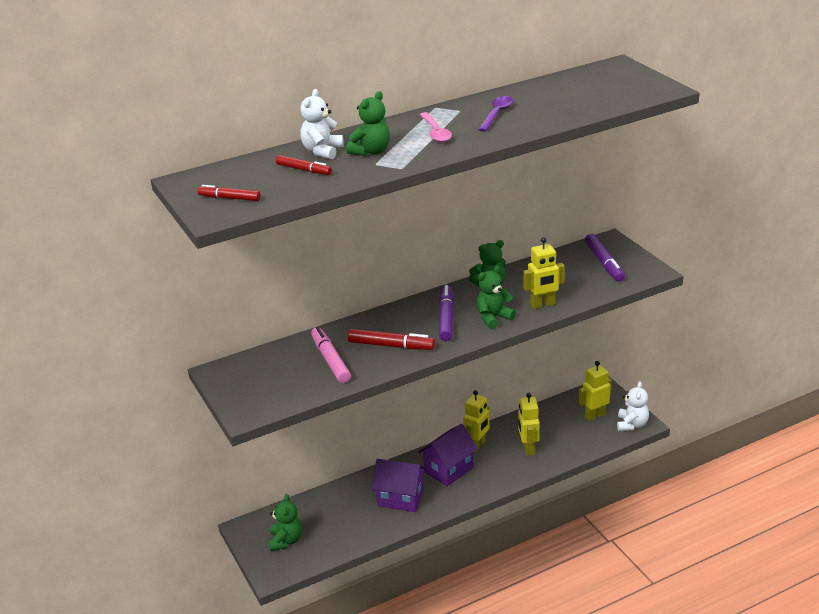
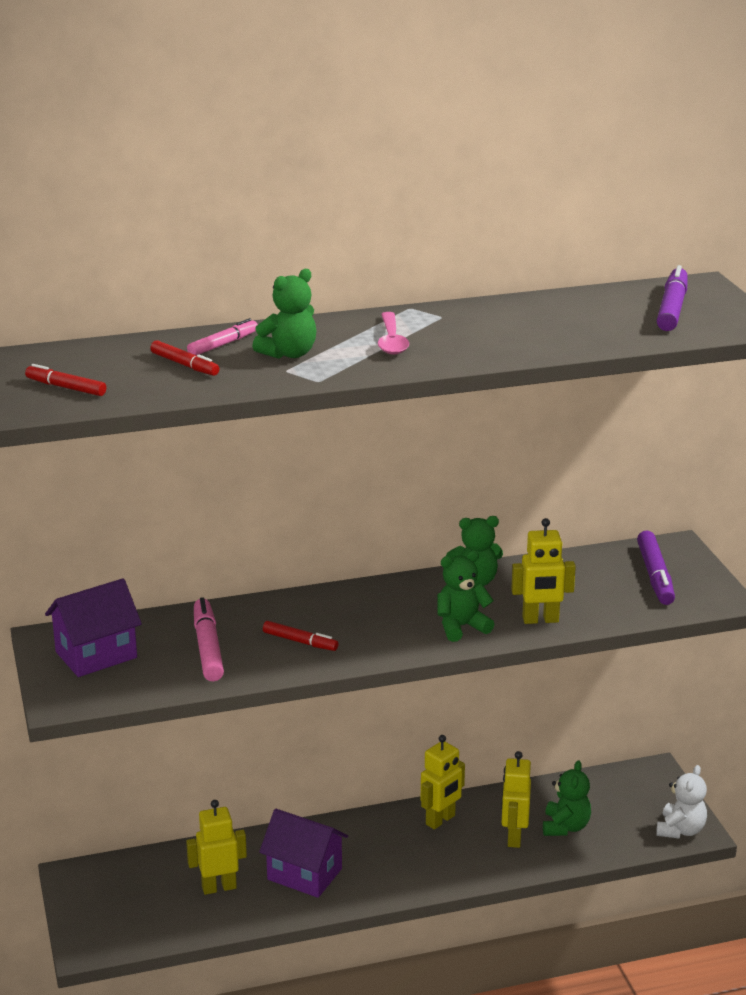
camera: 10 degrees right, 5 degrees down
green teddy bear [269,494,302,551] -> green teddy bear moved to [543,760,591,836]
white teddy bear [300,89,344,159] -> pink marker [187,318,258,355]
red marker [348,329,435,350] -> red marker [263,621,339,651], size x0.63
purple house [418,424,478,487] -> purple house moved to [45,578,142,677]
purple marker [439,285,454,341] -> purple marker moved to [657,265,688,331]
purple spoon [478,96,514,132] -> none
yellow robot [579,361,612,421] -> yellow robot moved to [186,800,247,895]

